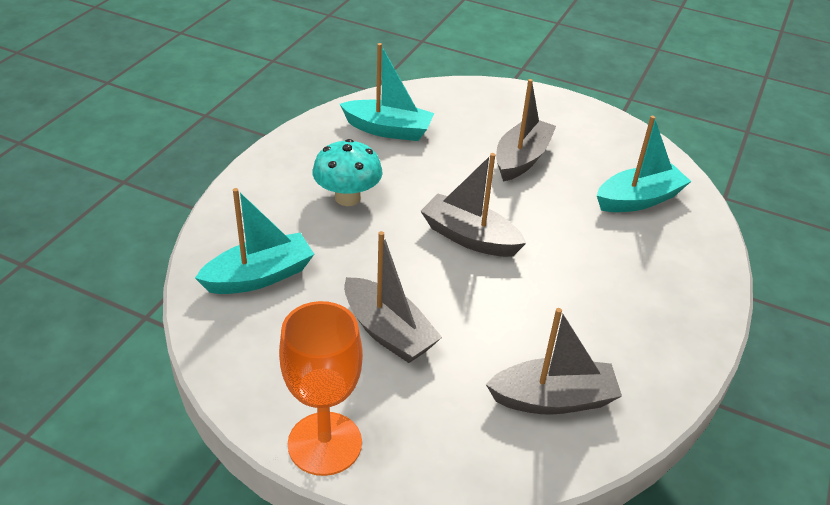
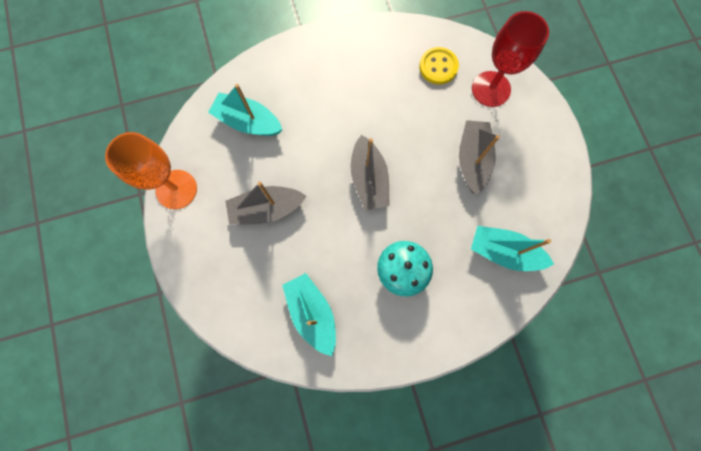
camera: 130 degrees left, 35 degrees up
orange goblet [279,301,363,476] -> orange goblet moved to [105,132,197,209]
grey boat [486,308,622,415] -> yellow button [419,47,459,84]
none -> red goblet [472,11,549,107]

